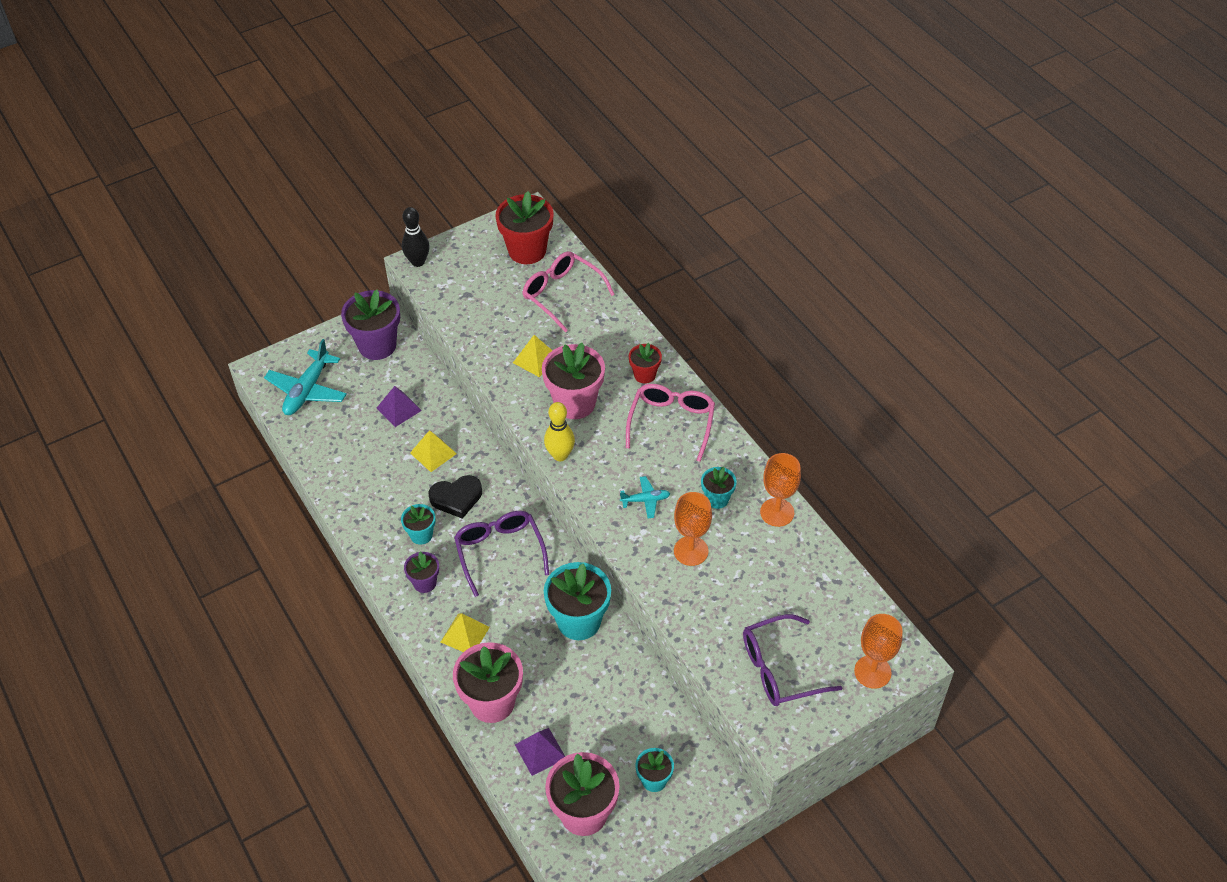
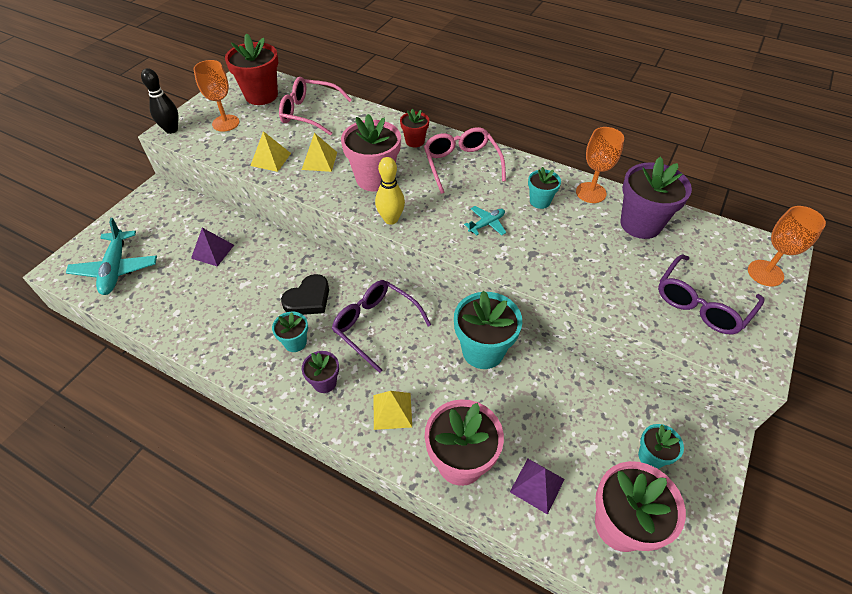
camera: 30 degrees left, 0 degrees up
purple flower pot [341,290,400,360] -> purple flower pot moved to [620,157,692,239]
yellow pyramid [410,430,457,472] -> yellow pyramid moved to [250,131,291,172]
orange goblet [674,492,712,566] -> orange goblet moved to [193,60,239,132]

